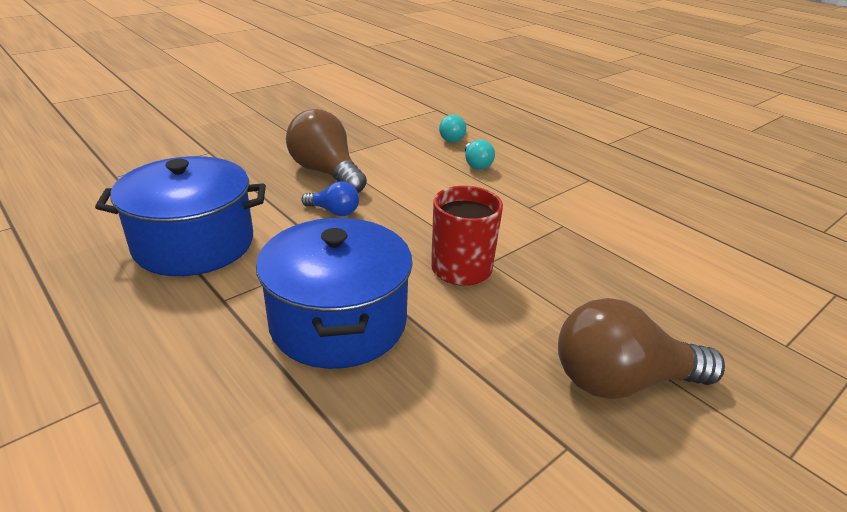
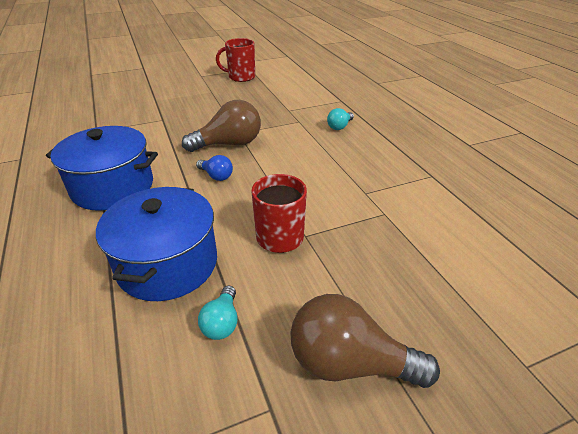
camera: 20 degrees right, 5 degrees up
brown light bulb [286,109,367,193] -> brown light bulb turned 90 degrees clockwise [182,100,261,152]
turquoise light bulb [465,140,495,170] -> turquoise light bulb moved to [198,286,237,340]
none -> red mug [216,38,255,82]

